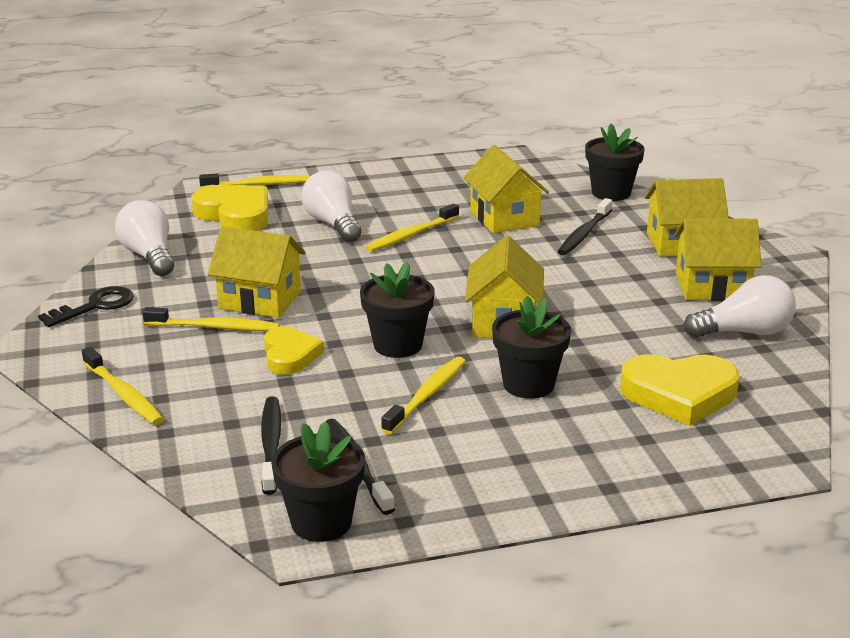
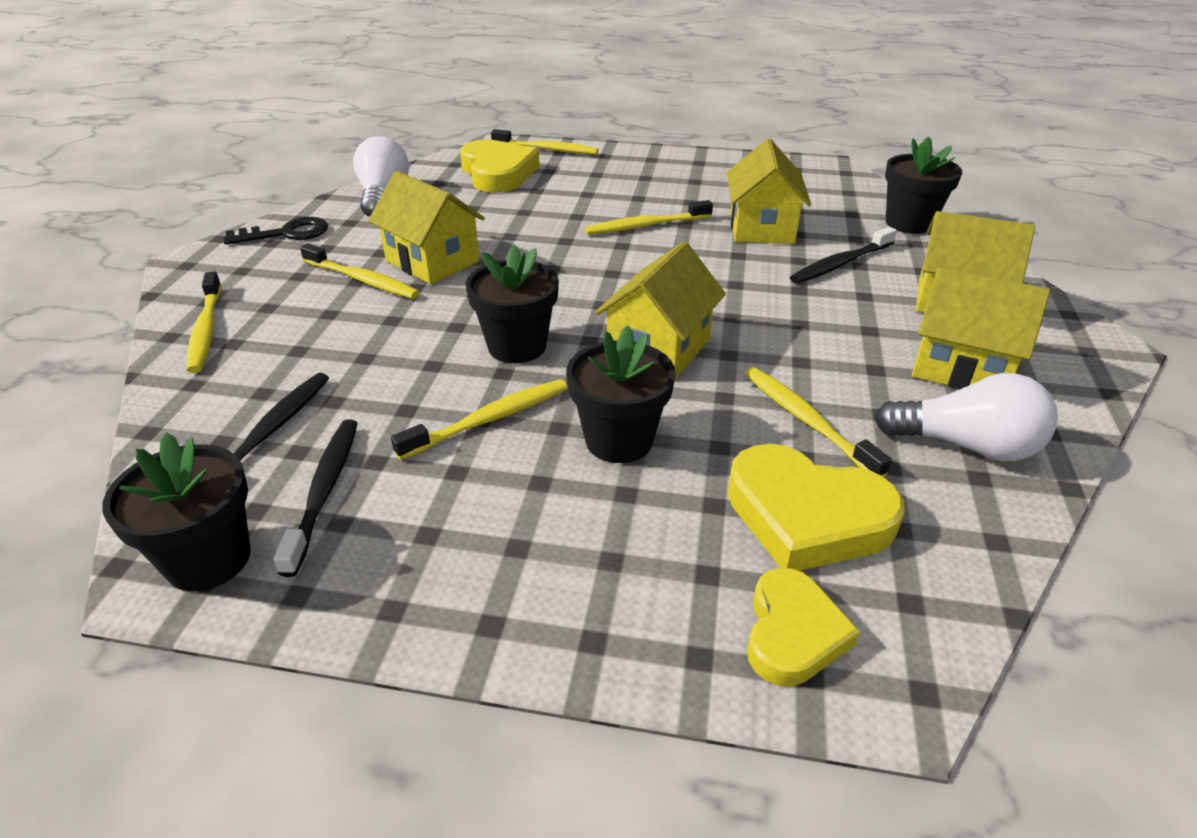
camera: 25 degrees right, 10 degrees up
yellow heart [264,327,324,375] -> yellow heart moved to [747,568,860,686]
white light bulb [301,171,361,242] -> none
none -> yellow toothbrush [745,367,892,477]

